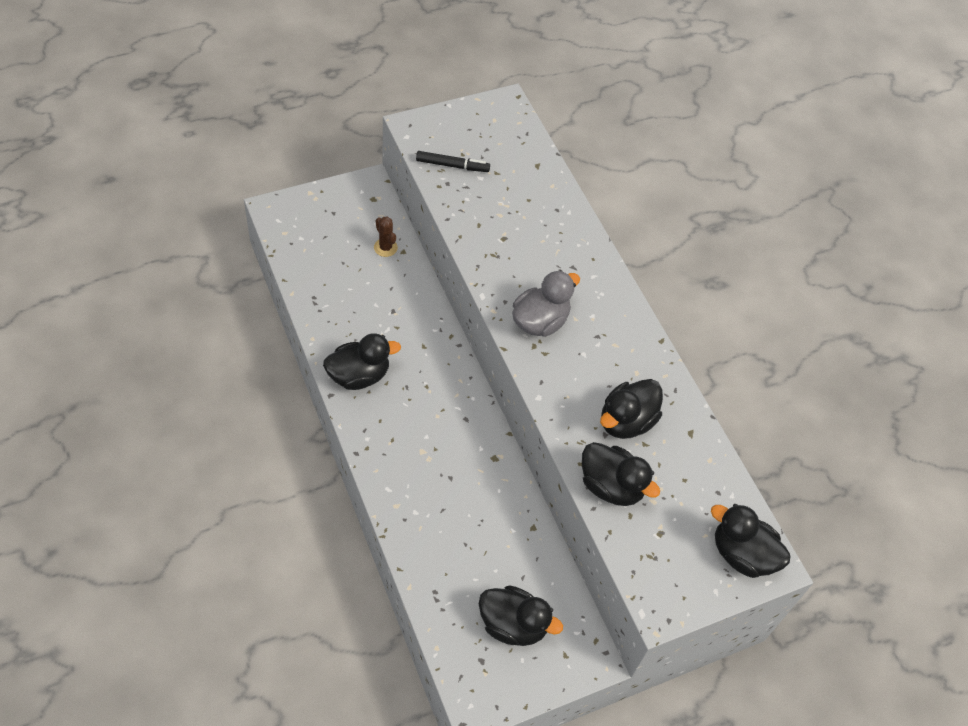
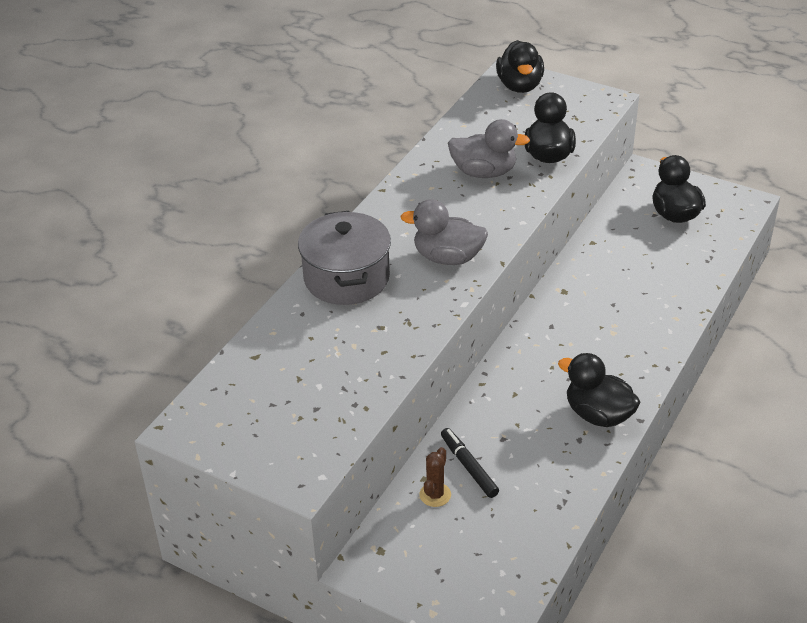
camera: 120 degrees left, 15 degrees down
black marker [416,151,490,172] -> black marker moved to [441,428,499,498]
black duck [600,379,663,439] -> grey duck [448,119,530,178]
none -> grey pot [298,211,391,305]

